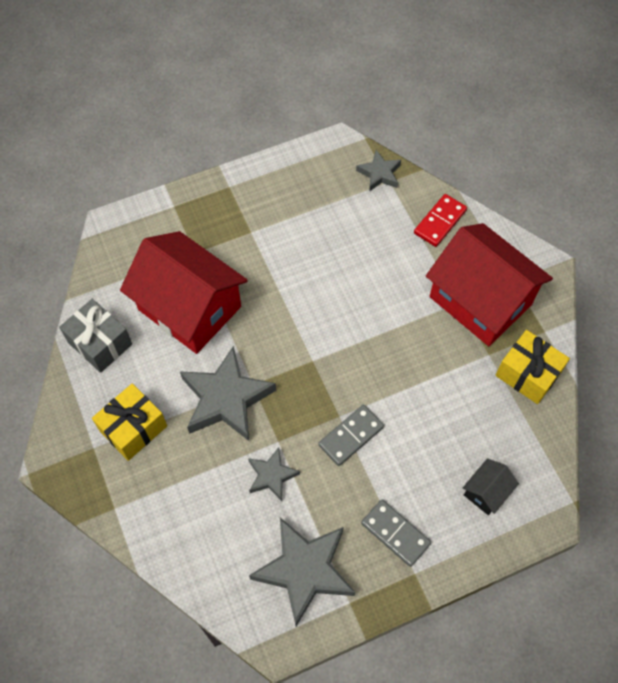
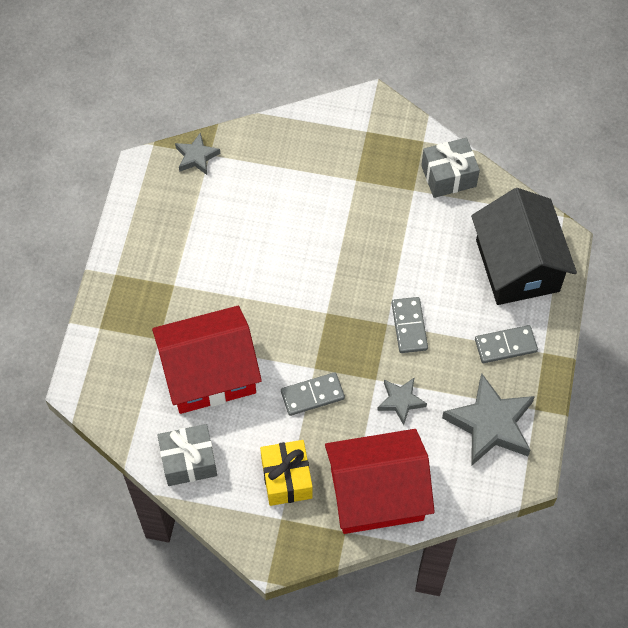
camera: 55 degrees left, 0 degrees up
grey star [180,346,276,441] -> grey domino [281,372,345,416]
red domino [414,194,467,247] -> none
red house [426,223,553,346] -> red house moved to [325,429,435,534]
black house [463,459,519,515] -> black house [471,188,577,305], size x2.39
yellow gift [495,330,570,404] -> grey gift [421,138,480,198]

